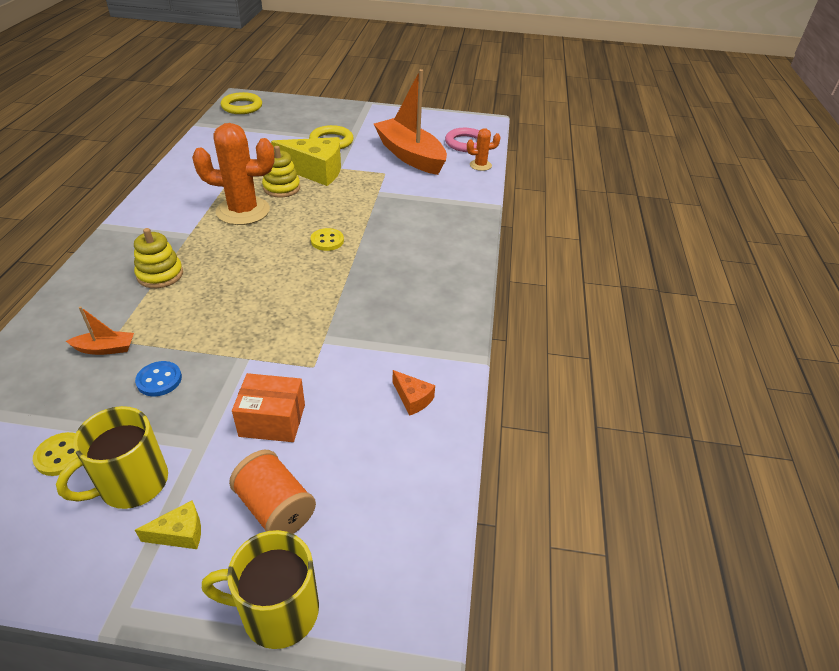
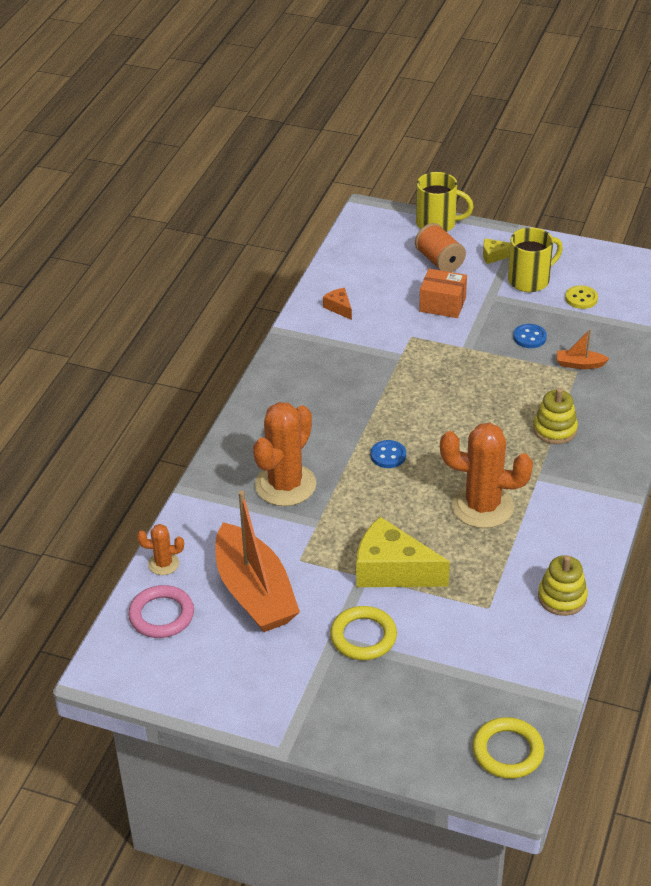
camera: 165 degrees left, 0 degrees up
yellow stacking toy [262,146,300,197] -> yellow stacking toy moved to [538,555,588,616]
yellow button [311,228,344,251] -> blue button [371,440,406,468]
none -> orange cactus [253,402,316,506]

